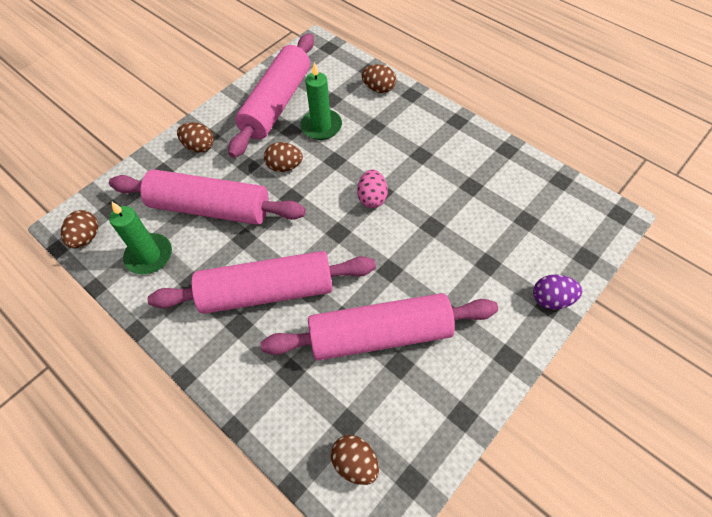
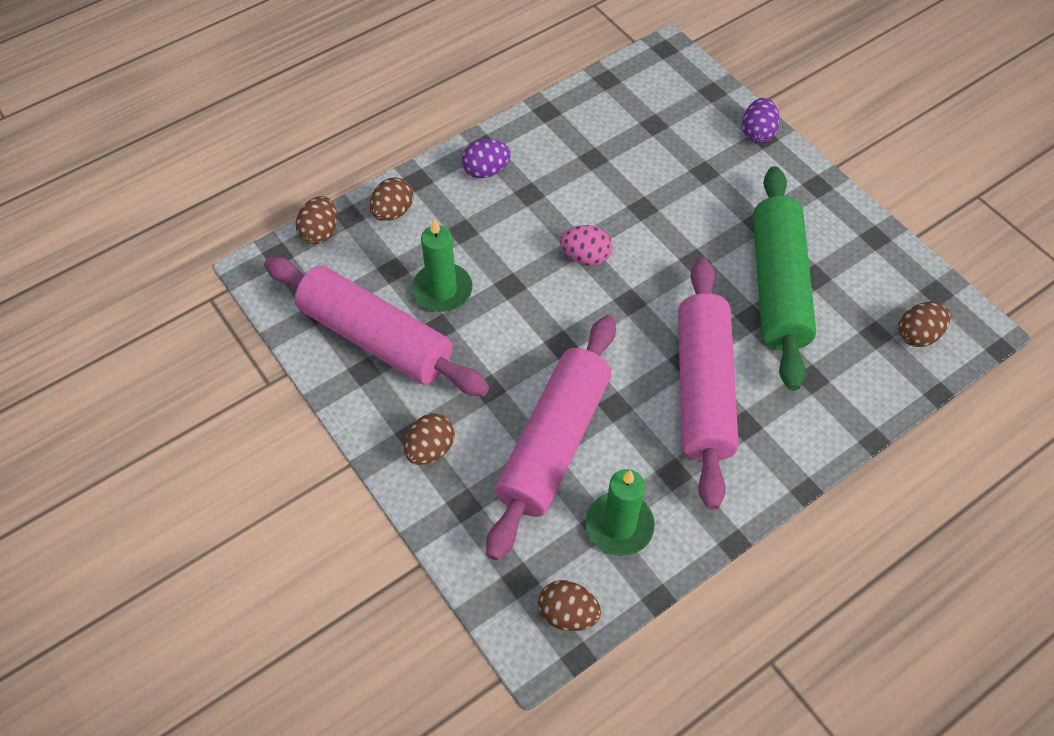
camera: 80 degrees left, 0 degrees up
pink rolling pin [261,293,498,360] -> green rolling pin [753,166,816,391]
brown egg [264,142,303,172] -> brown egg moved to [296,196,337,244]
none -> purple egg [461,139,511,178]

